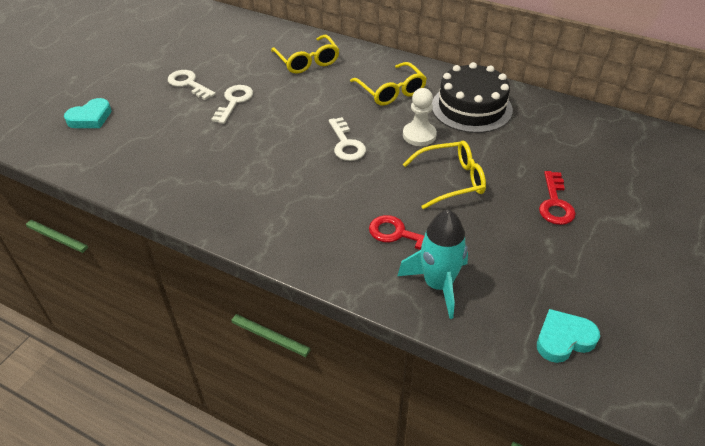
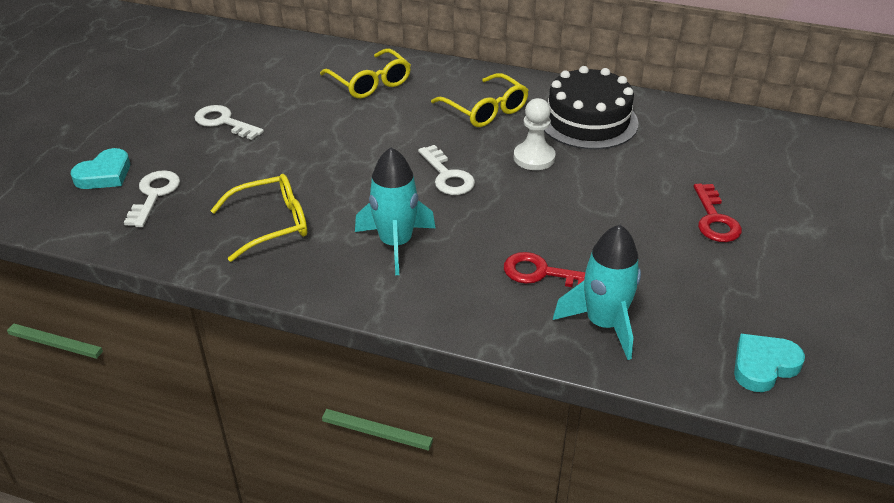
camera: 10 degrees left, 5 degrees down
white key [211,85,253,124] -> white key moved to [124,170,180,227]
yellow glasses [403,141,486,209] -> yellow glasses moved to [210,174,307,262]
none -> turquoise rocket [355,147,435,275]

